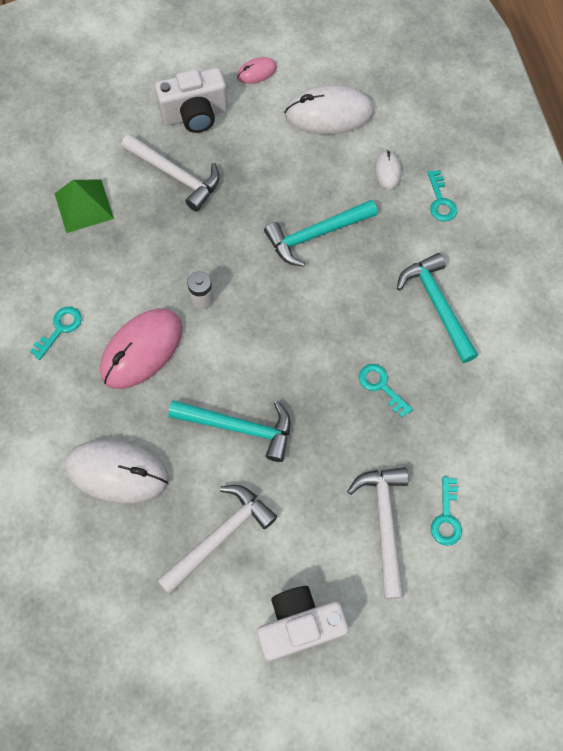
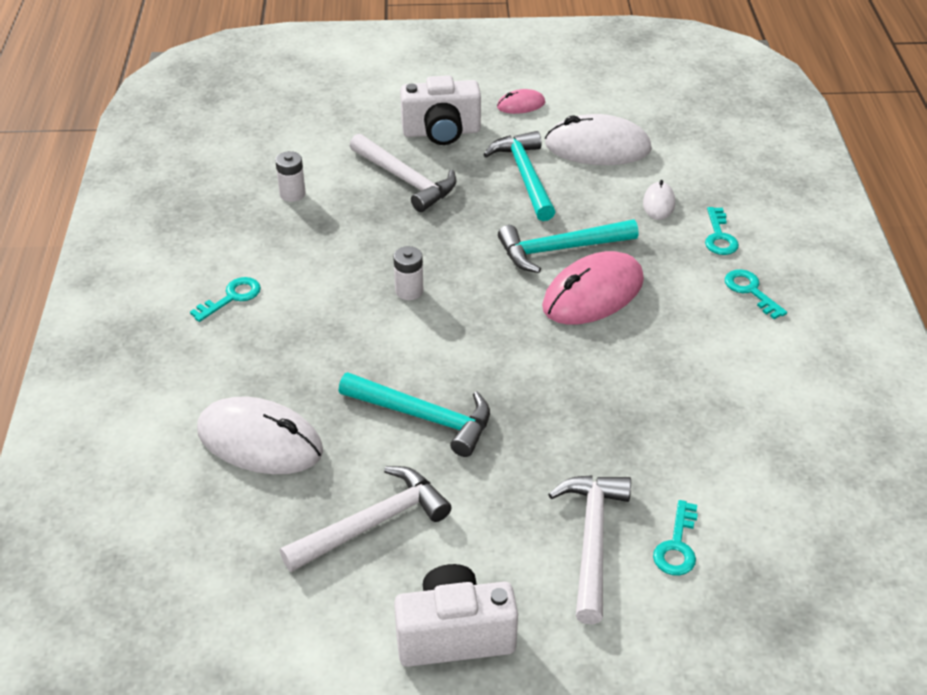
camera: 10 degrees right, 25 degrees down
green pyramid [54,180,114,233] -> white battery [275,151,306,202]
pink mouse [100,308,183,389] -> pink mouse moved to [542,251,644,325]
turquoise key [359,364,413,418] -> turquoise key moved to [725,269,787,319]
turquoise hammer [397,253,478,363] -> turquoise hammer moved to [483,131,555,221]

